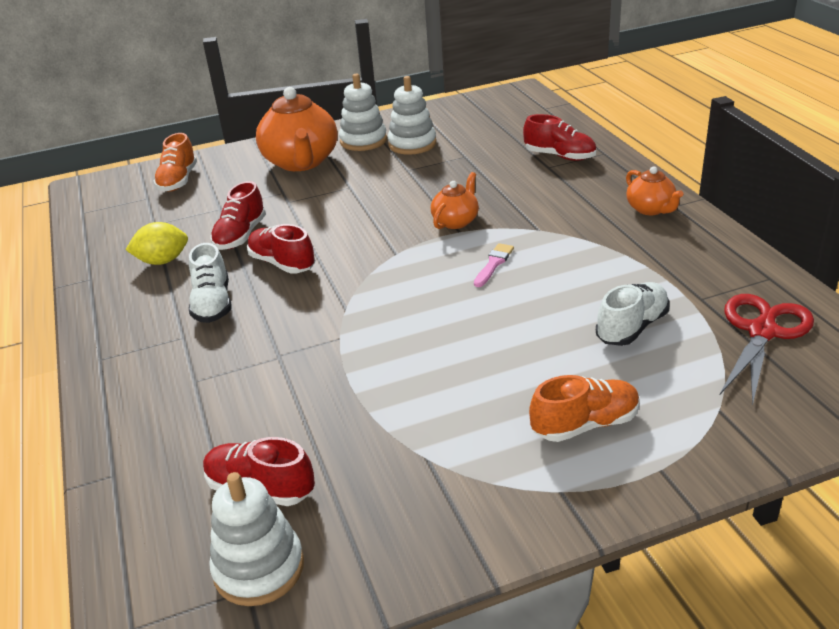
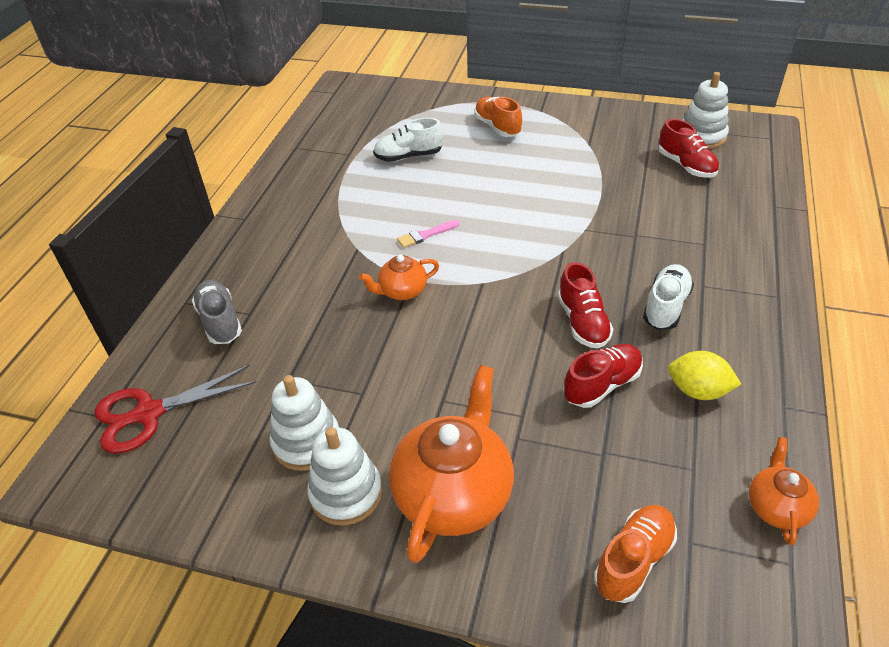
camera: 145 degrees left, 10 degrees up
red shoe [523,114,596,161] -> grey shoe [192,280,242,344]
orange shoe [529,375,640,442] -> orange shoe turned 45 degrees clockwise [474,97,522,137]
orange teapot [626,166,684,215] -> orange teapot moved to [749,437,819,546]
red scissors [720,294,814,406] -> red scissors moved to [95,365,257,454]

